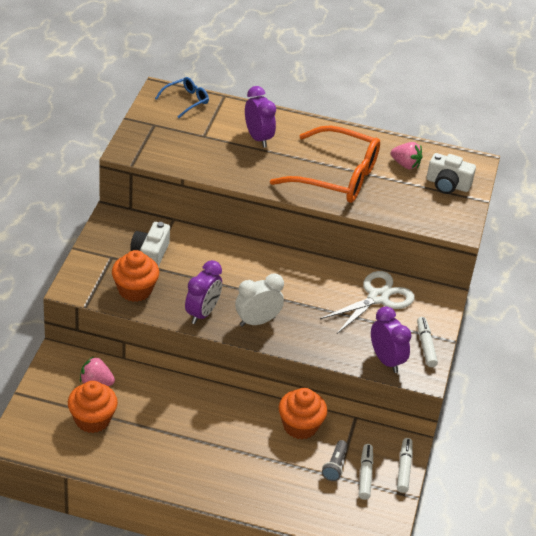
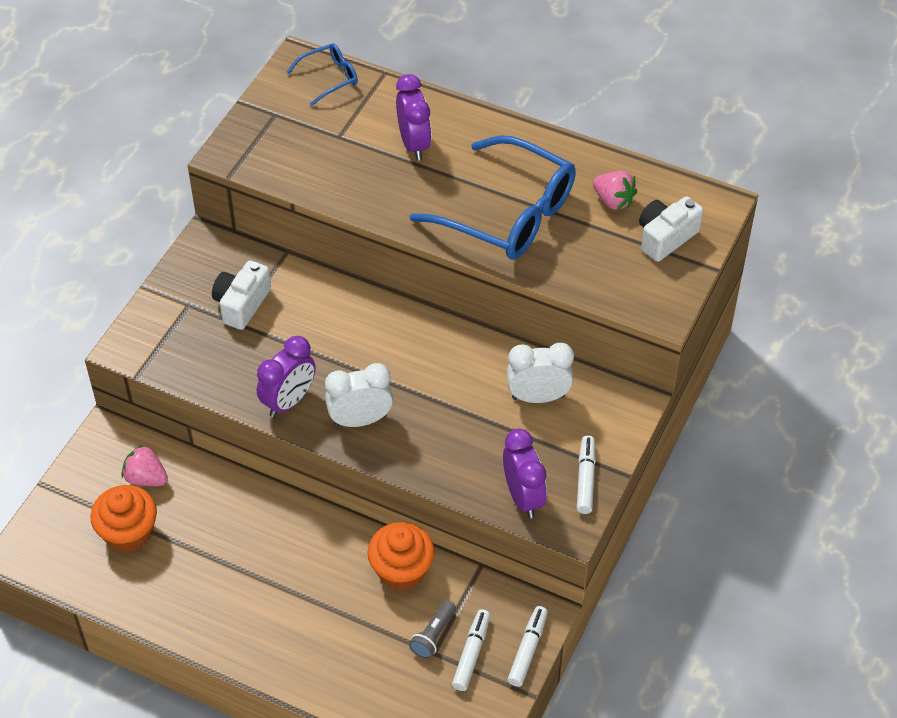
camera: 15 degrees right, 10 degrees up
orange cupcake [112,250,159,302] -> none
orange glasses [270,126,380,203] -> blue glasses [410,135,576,260]
white scissors [320,271,415,334] -> white clock [507,343,574,403]
white camera [427,153,476,194] -> white camera turned 105 degrees clockwise [639,196,703,262]

